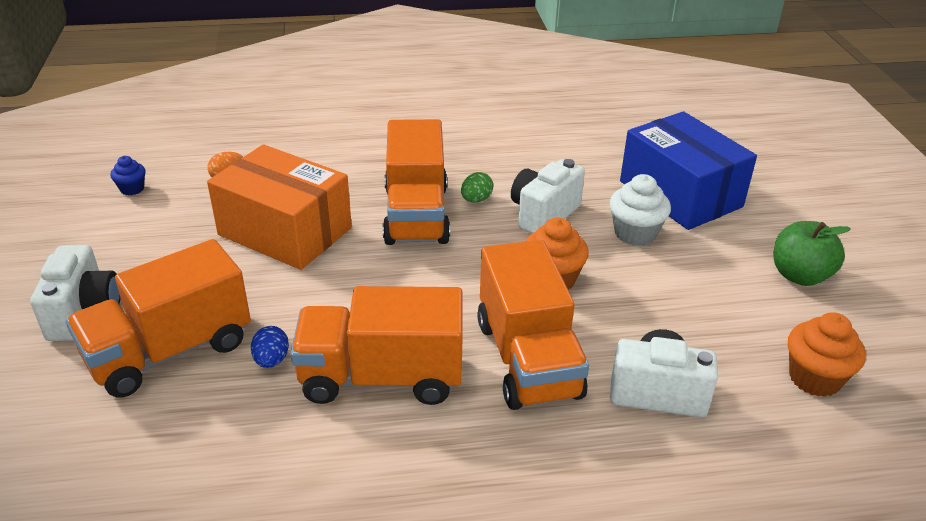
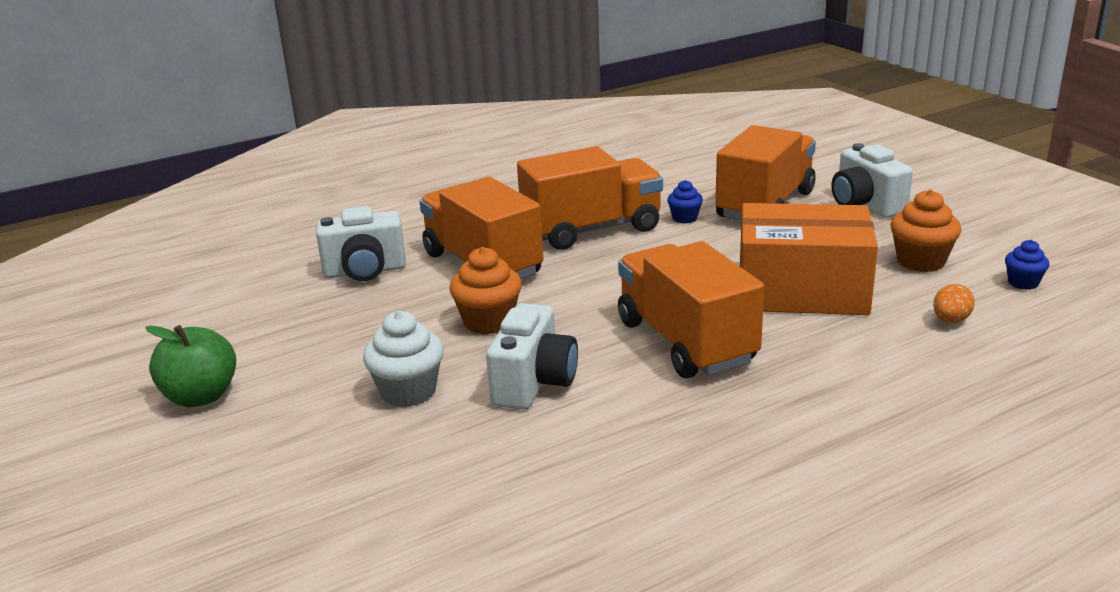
camera: 160 degrees right, 10 degrees down
blue egg [251,326,289,368] -> blue cupcake [667,180,703,223]
green egg [461,172,493,202] -> none
blue box [620,111,757,230] -> none
orange cupcake [788,312,866,397] -> orange cupcake moved to [890,190,961,272]

